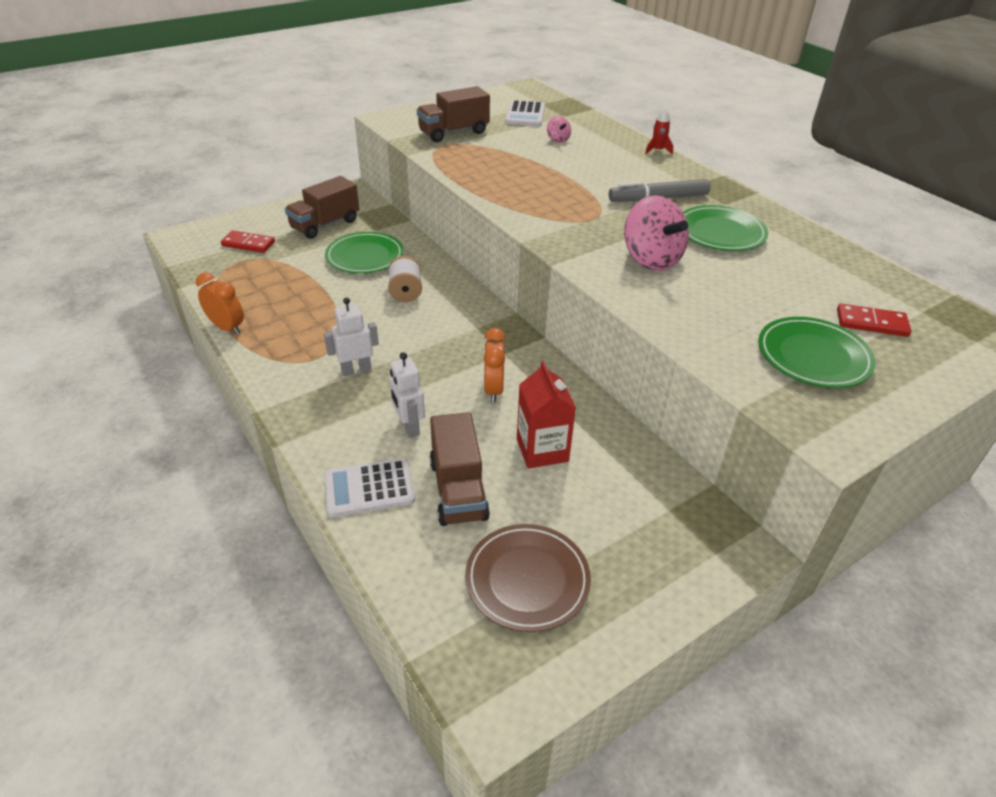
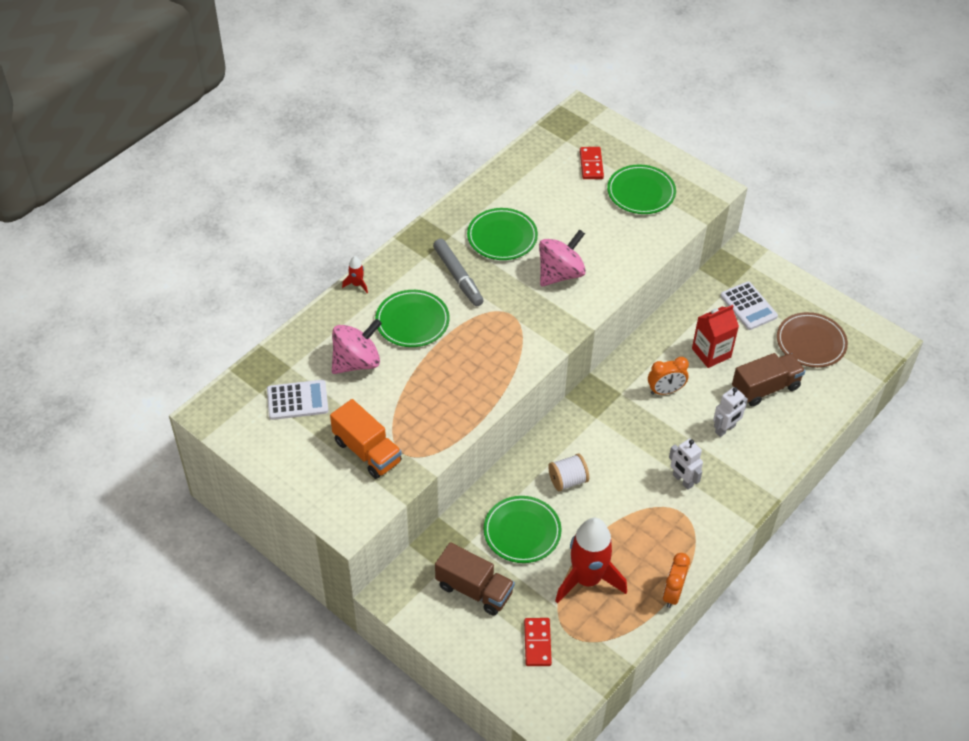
camera: 105 degrees left, 10 degrees up
white calculator [324,458,415,517] -> white calculator moved to [720,281,778,330]
brown truck [417,86,490,142] -> orange truck [330,399,402,479]
pink spinning top [547,116,571,143] -> pink spinning top [332,319,382,374], size x2.16
none -> green plate [375,290,450,347]
none -> red rocket [555,518,627,603]

